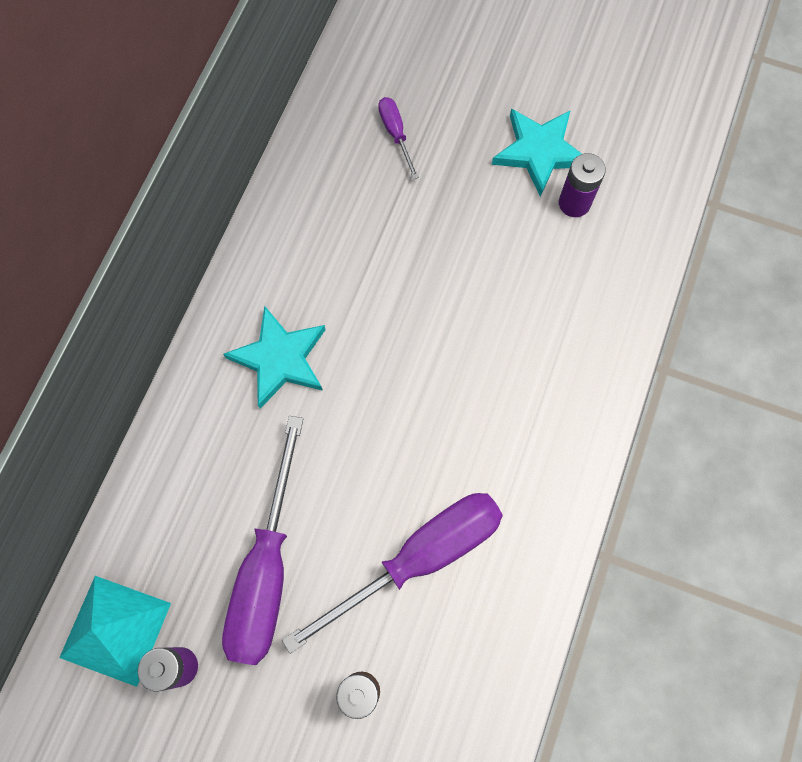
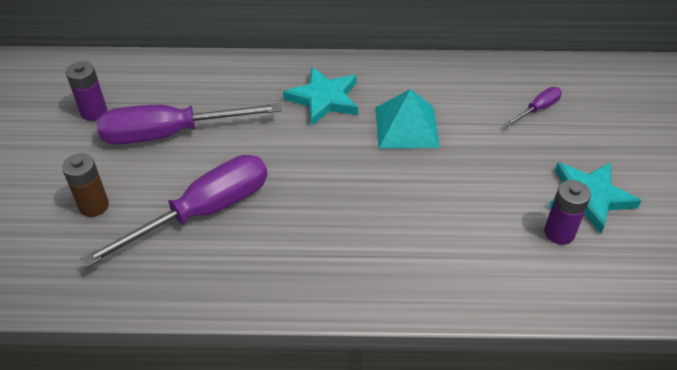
camera: 70 degrees right, 25 degrees down
turquoise pyramid [59,576,171,687] -> turquoise pyramid moved to [375,89,440,149]
purple screwdriver [282,493,503,654] -> purple screwdriver turned 75 degrees counterclockwise [81,155,267,268]

